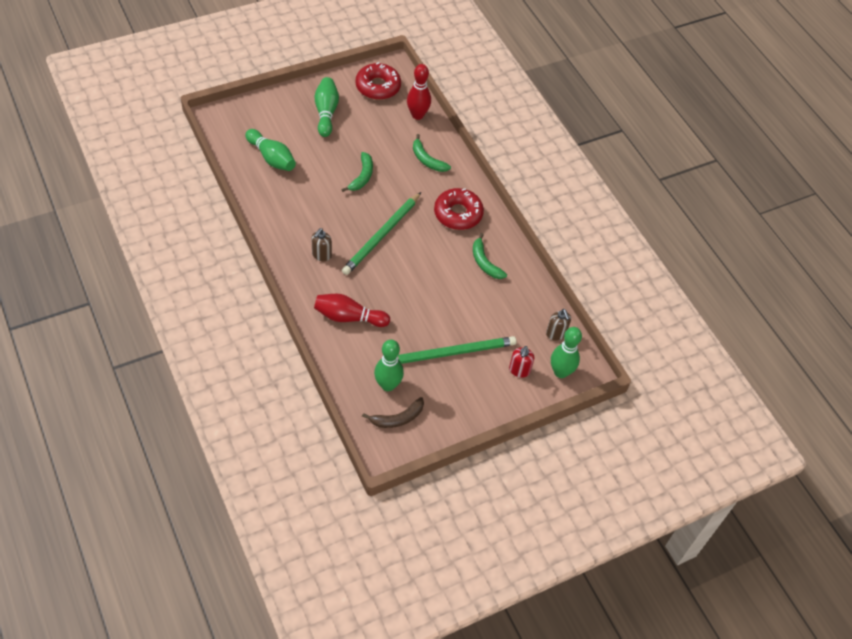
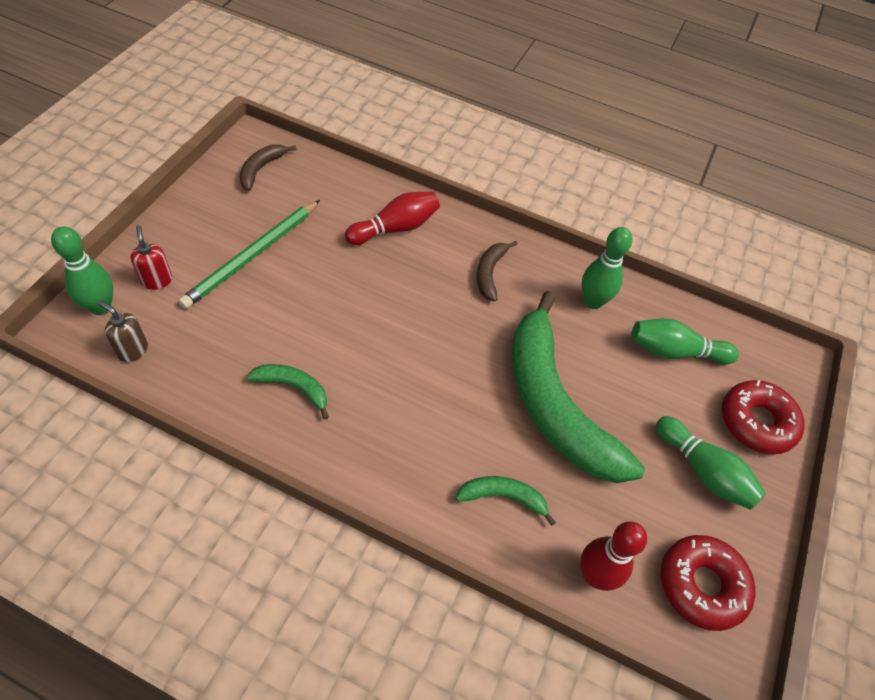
camera: 140 degrees right, 0 degrees up
brown soap dispenser [311,228,332,262] -> brown banana [477,241,517,301]
green banana [341,152,373,192] -> green banana [512,291,645,483], size x2.41
green pencil [342,192,421,275] -> none
green bowling pin [374,340,404,391] -> green bowling pin moved to [582,227,632,309]
red donut [434,188,484,230] -> red donut moved to [722,380,805,455]

